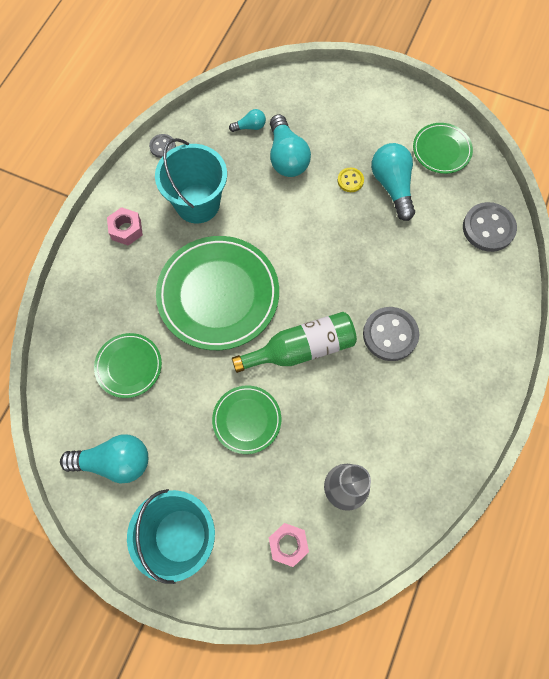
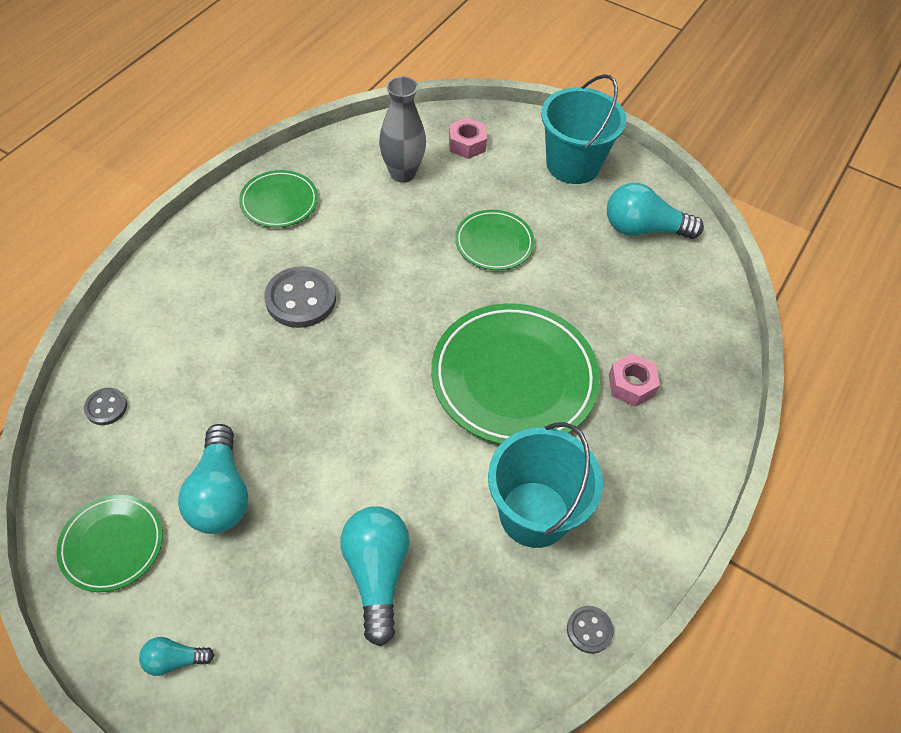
camera: 175 degrees left, 15 degrees down
green plate [94,333,162,398] -> green plate moved to [239,170,318,228]
pink nut [107,207,143,246] -> pink nut moved to [609,353,660,407]
turquoise light bulb [229,109,266,132] -> turquoise light bulb moved to [139,637,215,676]
green bottle [232,312,357,373] -> none
yellow button [337,168,364,192] -> none
grey button [463,202,517,252] -> grey button [84,388,127,425], size x0.53

